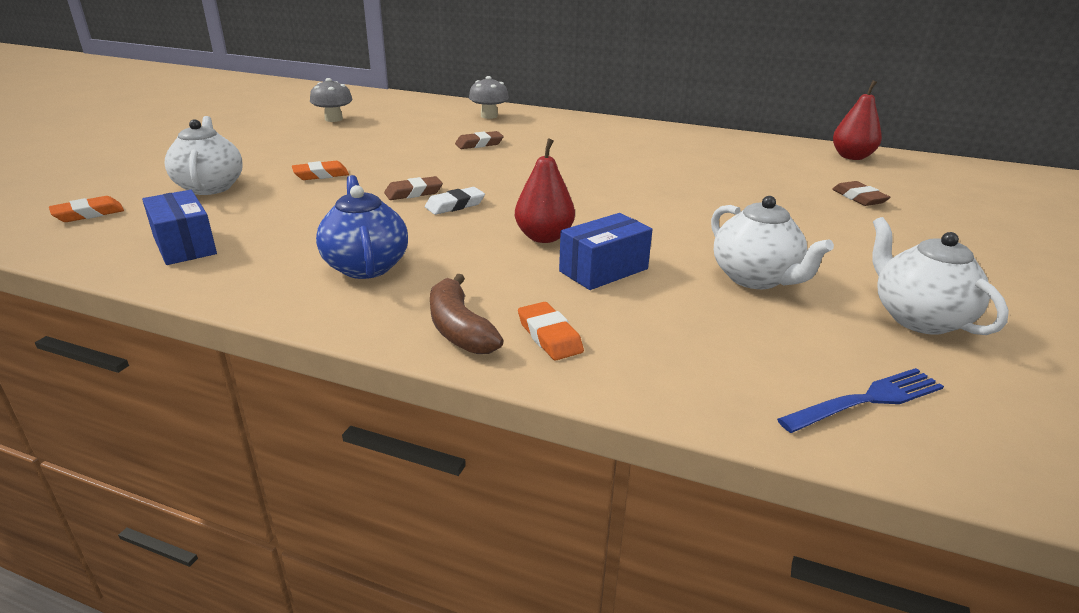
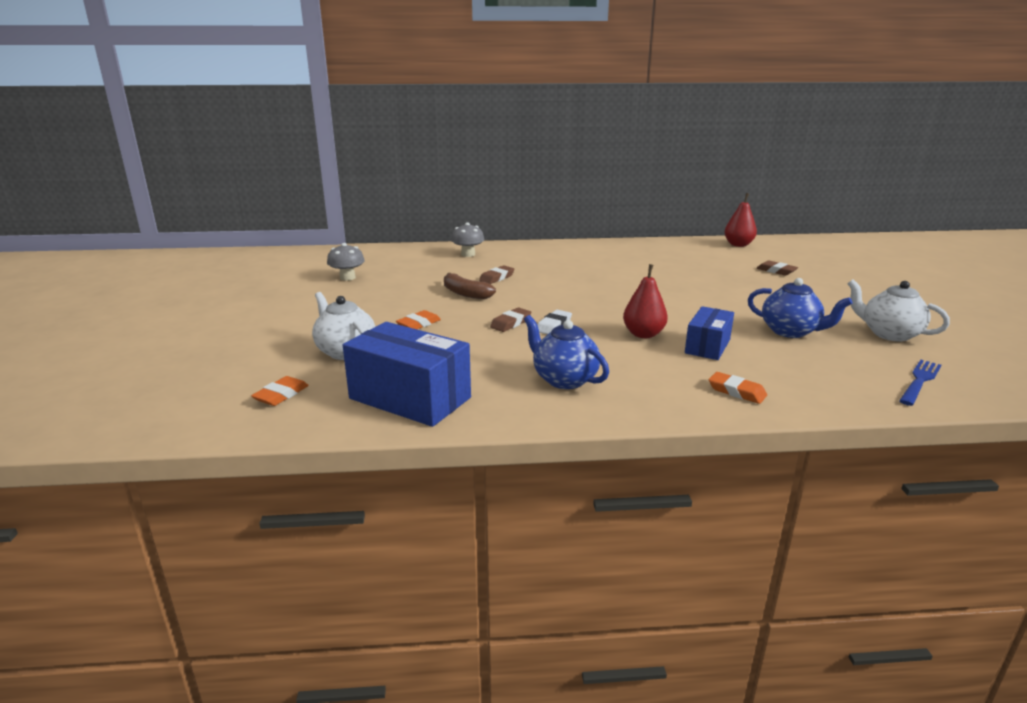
camera: 25 degrees left, 5 degrees down
blue box [142,190,217,265] -> blue box [343,322,471,427], size x1.68
brown banana [430,274,504,354] -> brown banana moved to [444,273,496,299]
white teapot [711,196,834,289] -> blue teapot [748,278,852,338]

